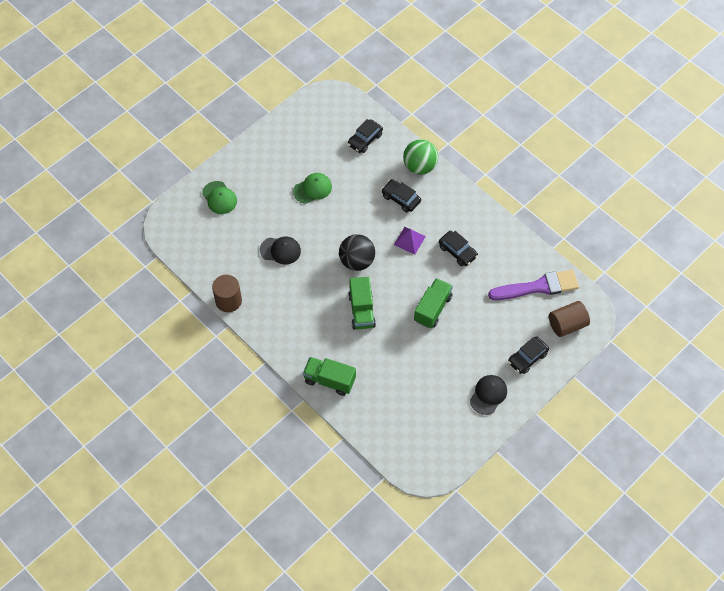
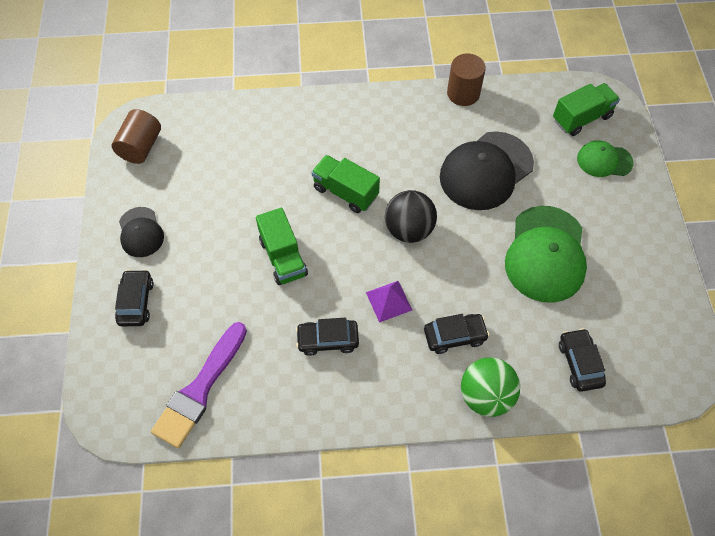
camera: 130 degrees right, 0 degrees up
black cap [260,237,301,264] -> black cap [440,131,534,210], size x1.84
green cap [293,173,332,204] -> green cap [505,206,587,303], size x1.84
green truck [303,357,356,396] -> green truck moved to [553,83,620,136]
brown cylinder [549,301,590,337] -> brown cylinder moved to [112,109,161,164]

